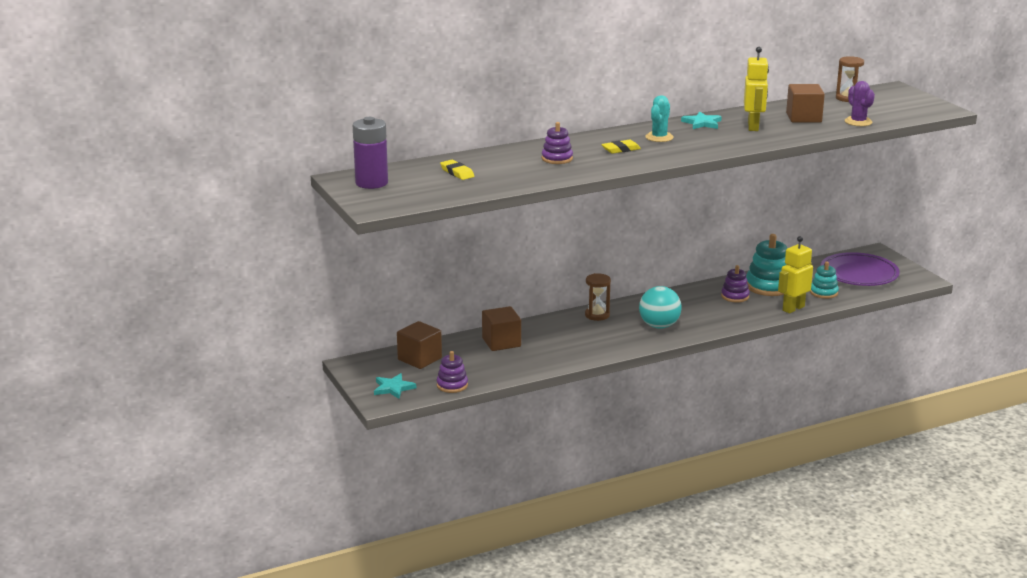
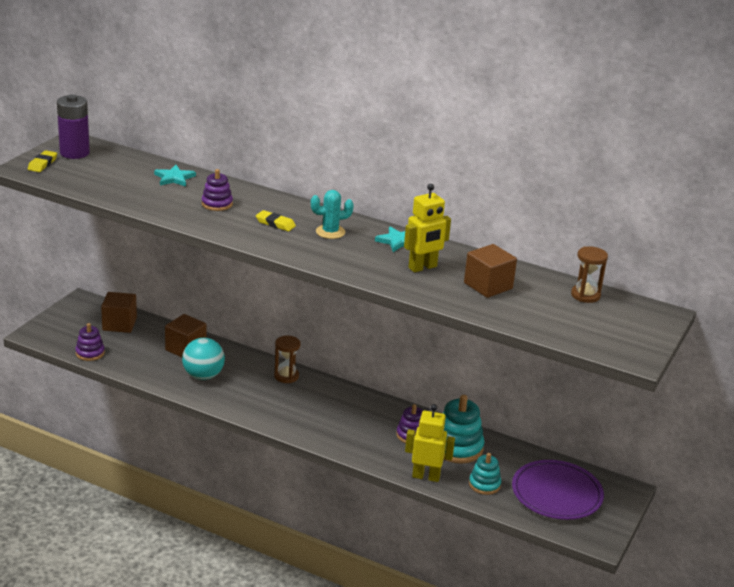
camera: 50 degrees right, 5 degrees up
turquoise star [374,373,416,399] -> turquoise star moved to [154,165,196,186]
yellow eraser [440,160,474,180] -> yellow eraser moved to [28,150,57,172]
turquoise ball [639,286,682,329] -> turquoise ball moved to [182,338,225,380]
purple cactus [845,81,875,126] -> none

